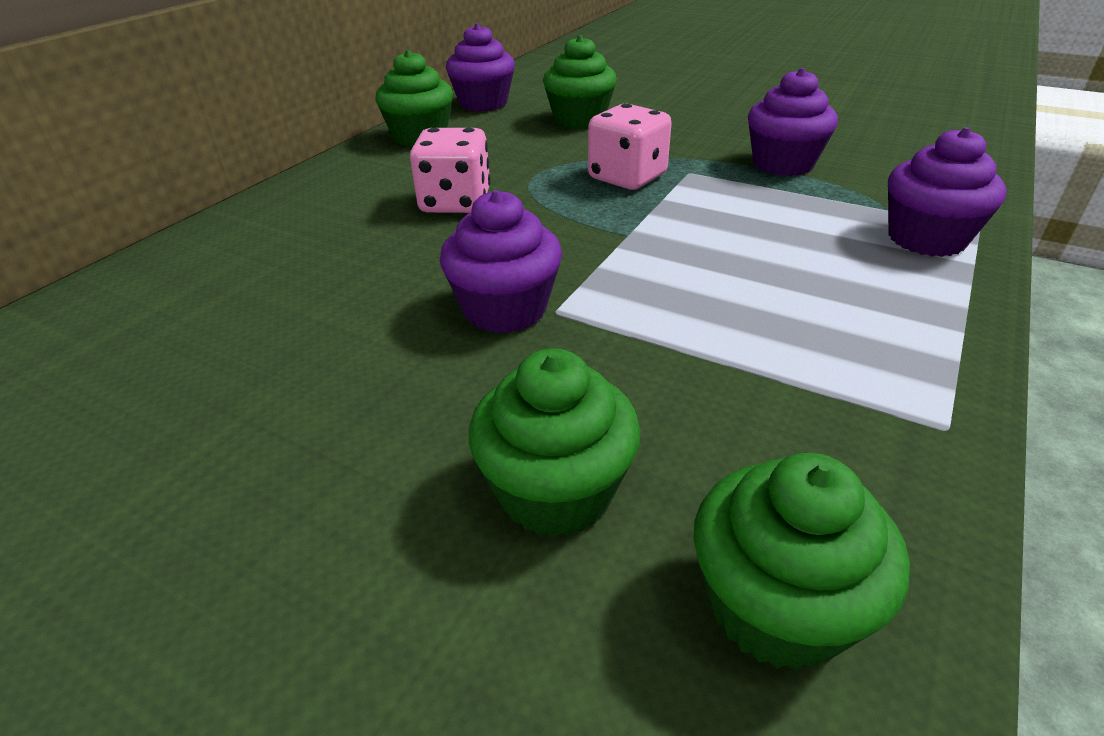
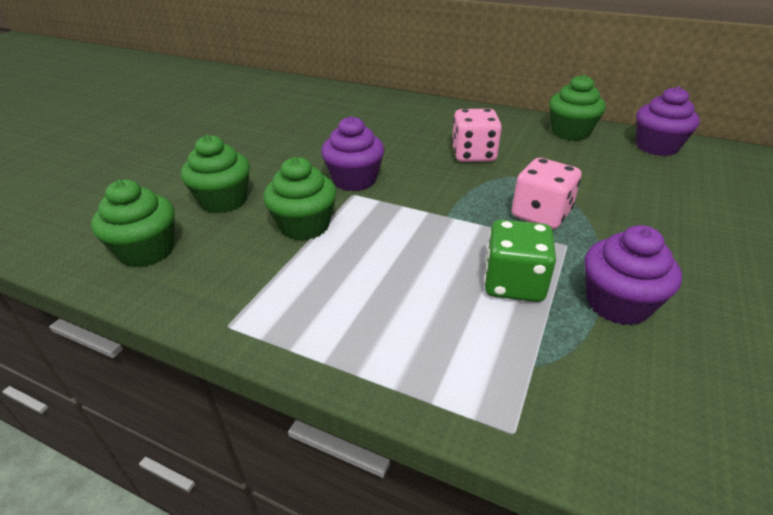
camera: 85 degrees right, 0 degrees up
green cupcake [543,35,617,129] -> green cupcake moved to [263,157,337,241]
purple cupcake [888,127,1007,257] -> none
none -> green dice [484,220,556,302]

